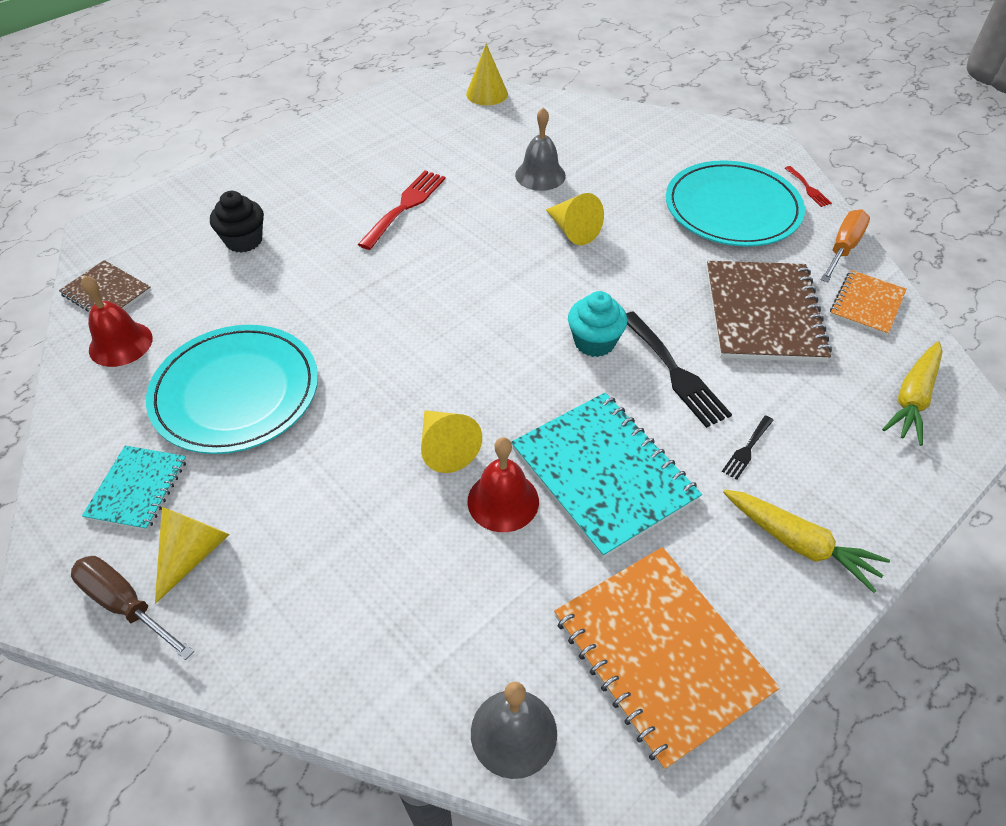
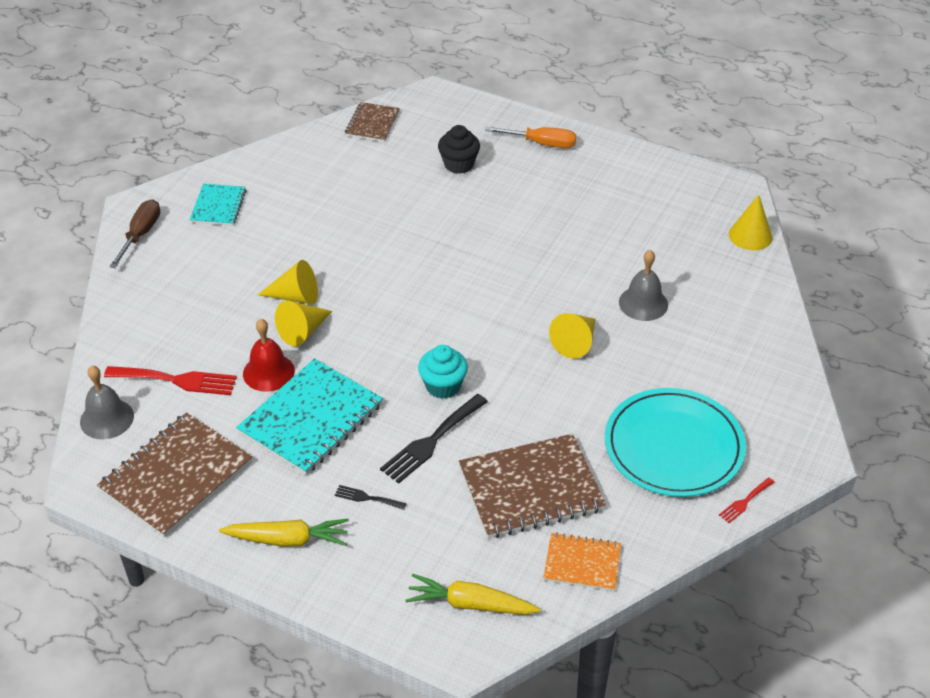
camera: 70 degrees right, 5 degrees down
red bell [81,276,153,367] -> none
turquoise notebook [82,445,187,531] -> turquoise notebook turned 75 degrees counterclockwise [190,184,246,226]
turquoise plate [146,325,318,454] -> none
yellow cone [155,507,230,604] -> yellow cone moved to [258,260,318,305]
red fork [358,170,446,250] -> red fork moved to [104,366,237,395]
orange notebook [554,547,780,770] -> brown notebook [97,412,252,538]
yellow carrot [723,490,890,593] -> yellow carrot turned 105 degrees counterclockwise [219,519,349,547]
orange screwdriver [821,209,870,282] -> orange screwdriver moved to [485,127,576,148]

